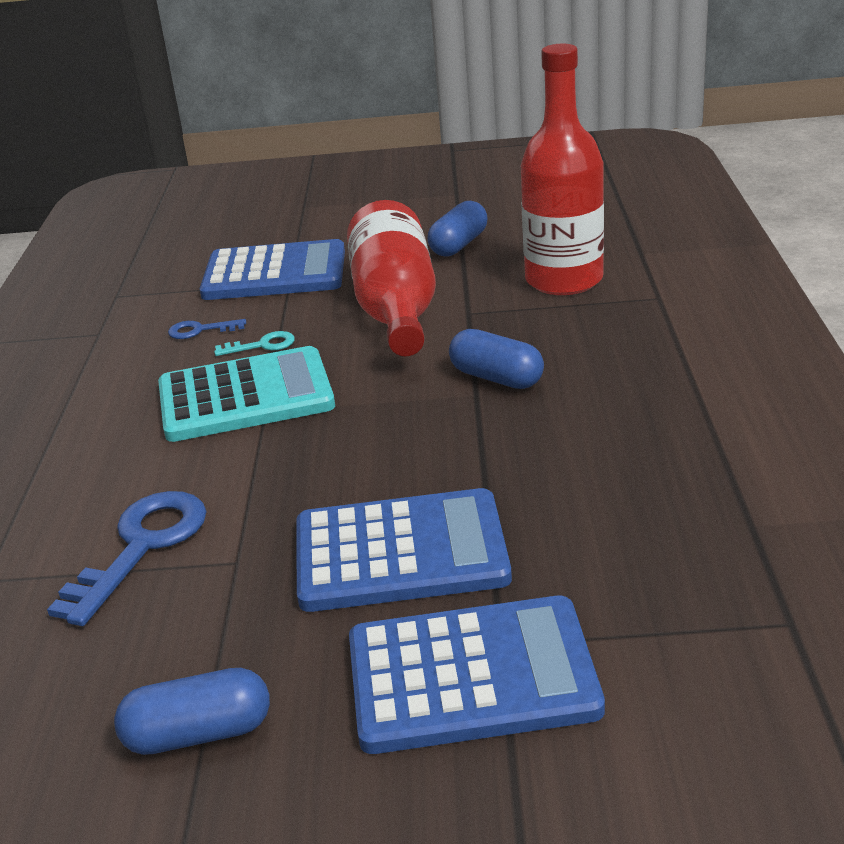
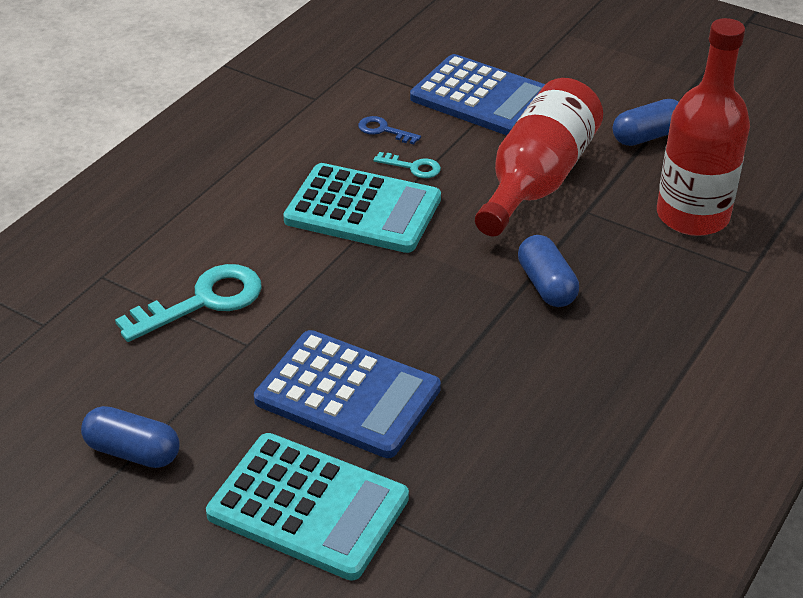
camera: 30 degrees right, 10 degrees up
blue key [47,491,207,626] -> turquoise key [115,264,262,342]
blue calculator [349,595,605,754] -> turquoise calculator [206,433,409,581]

